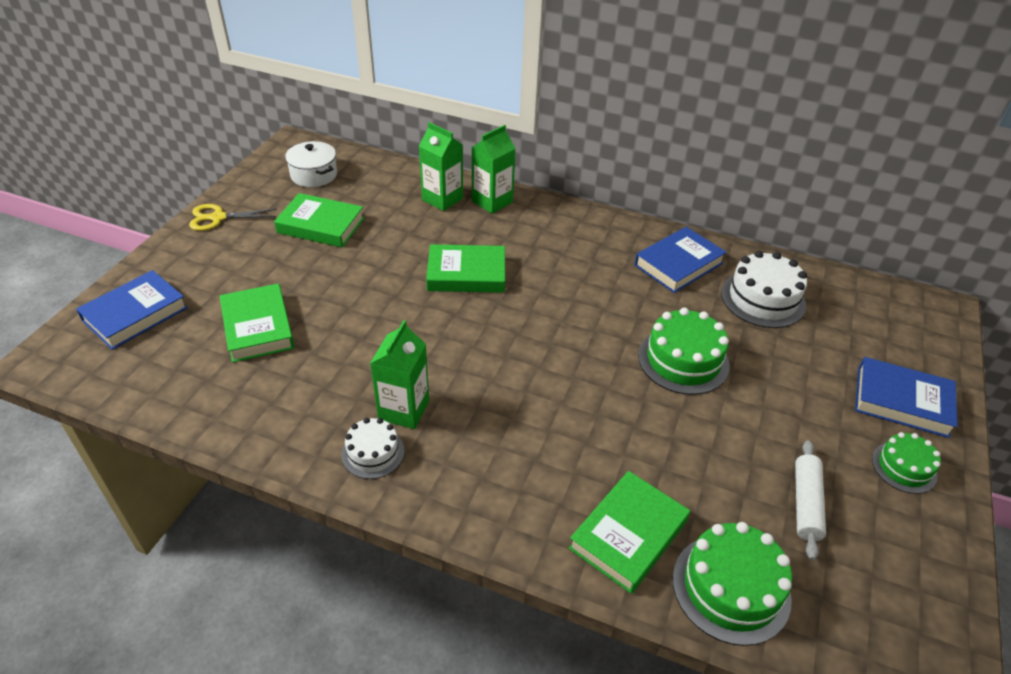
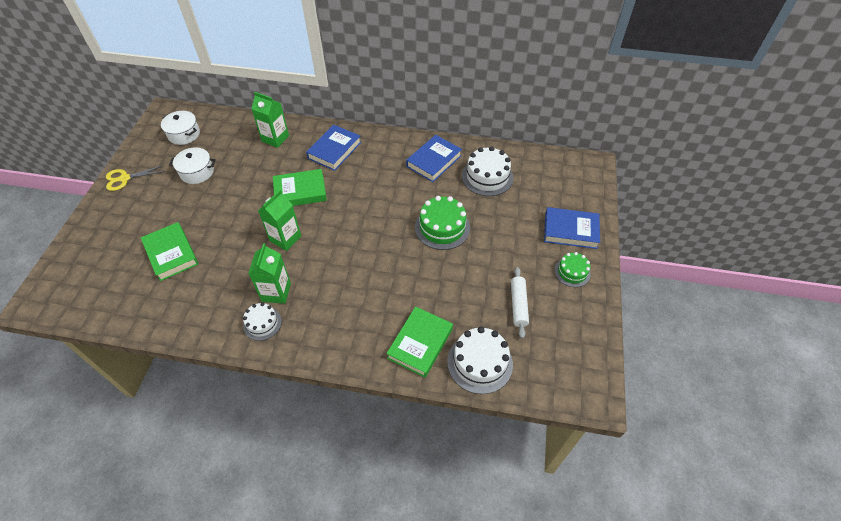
camera: 10 degrees left, 10 degrees up
blue book [76,270,188,350] -> blue book moved to [306,125,361,171]
green book [274,193,364,247] -> white pot [169,147,216,184]
green carton [471,125,516,214] -> green carton moved to [258,190,301,251]
green cake [673,522,792,646] -> white cake [447,327,513,394]

